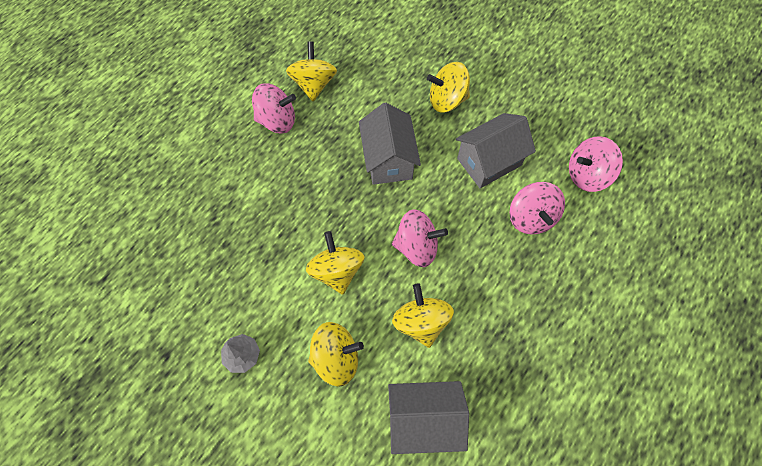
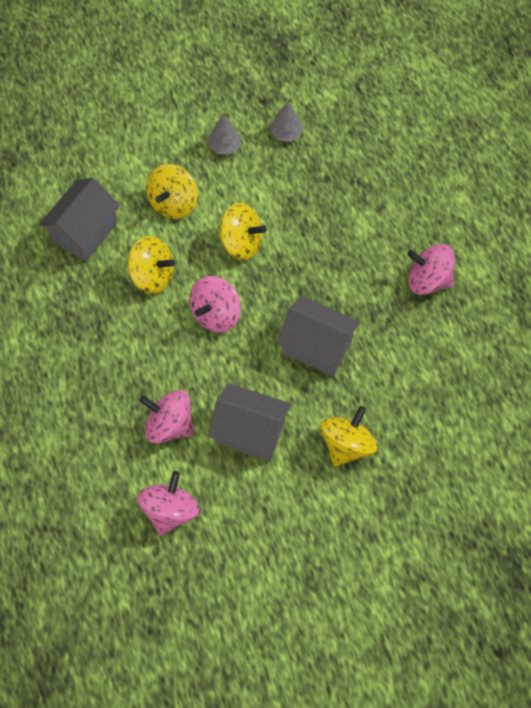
camera: 125 degrees right, 0 degrees up
pink spinning top [252,83,296,133] -> pink spinning top turned 75 degrees clockwise [407,244,455,295]
yellow spinning top [286,41,337,101] -> none
grey house [456,113,536,188] -> grey house turned 75 degrees counterclockwise [208,383,291,461]
none -> grey tree [271,102,303,142]

